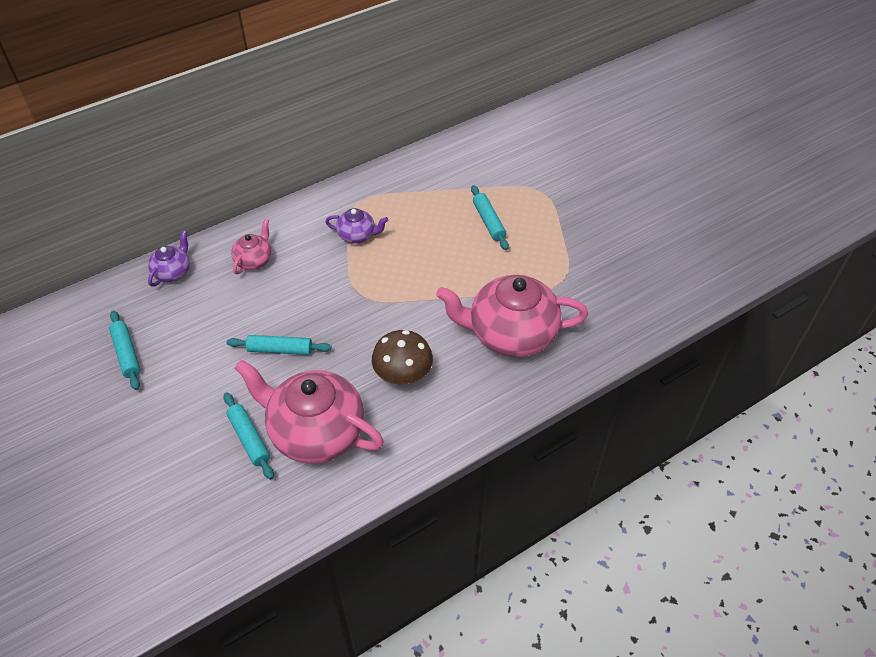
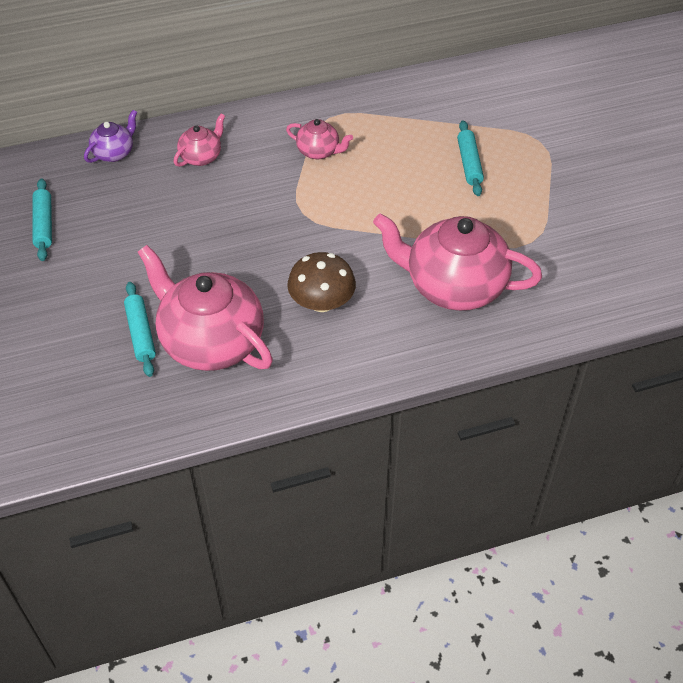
camera: 15 degrees right, 0 degrees up
turquoise rolling pin [227,335,332,355] -> none
purple teapot [325,208,388,244] -> pink teapot [286,119,353,159]

